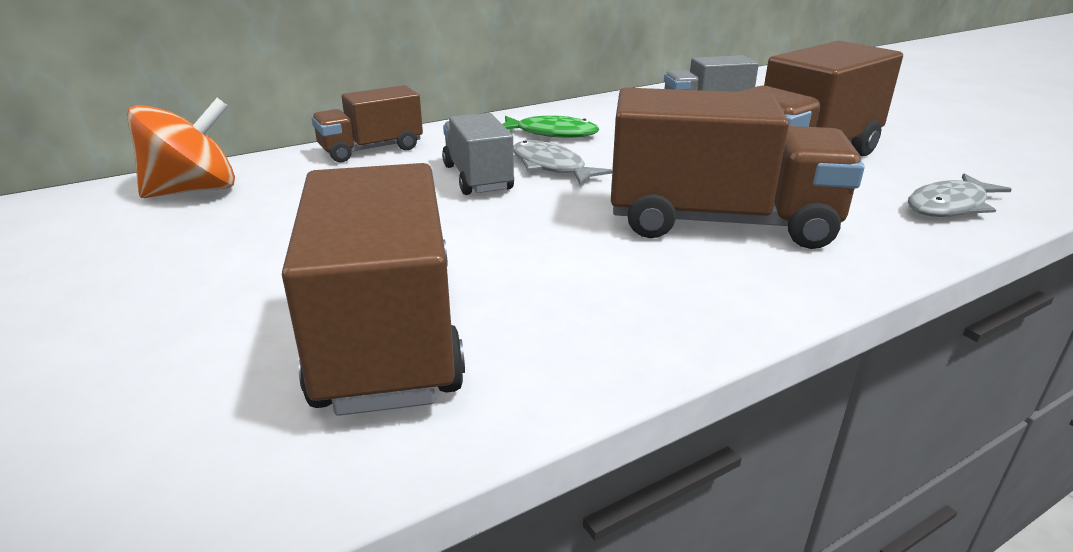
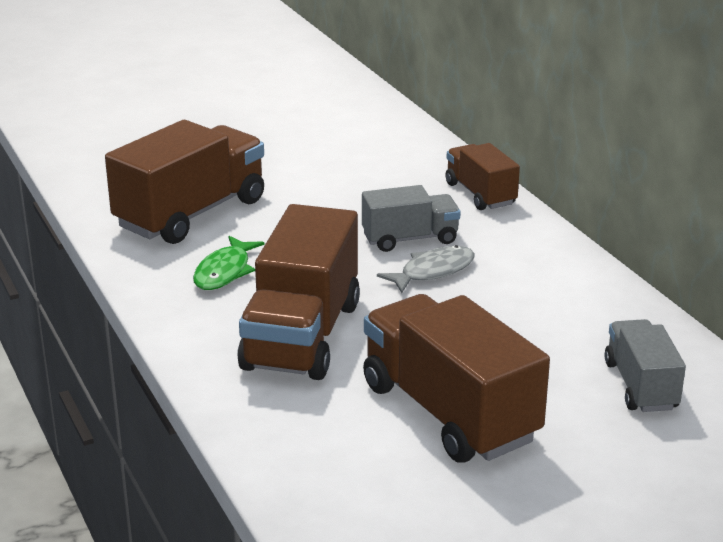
camera: 95 degrees right, 0 degrees up
orange spinning top [127,98,235,198] -> none
brown truck [282,163,465,416] -> brown truck turned 45 degrees counterclockwise [105,120,264,244]
green fish [502,115,599,138] -> green fish moved to [193,236,264,290]
grey fish [908,174,1012,217] -> none

